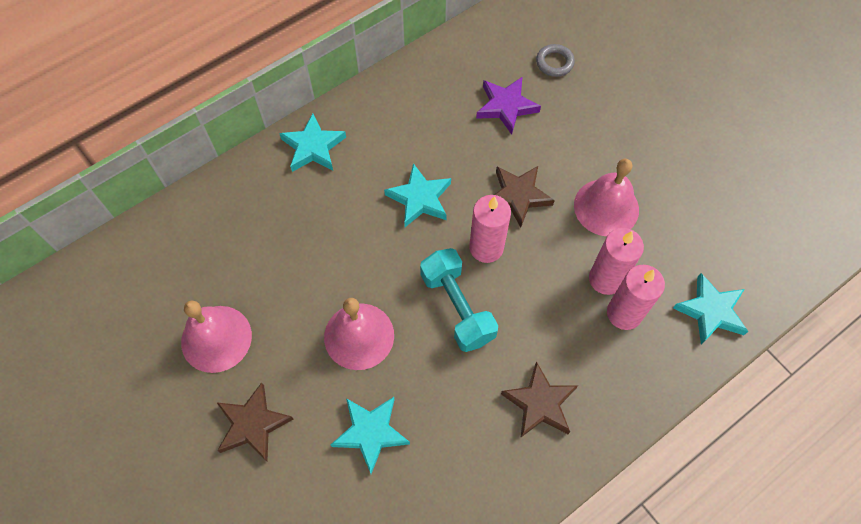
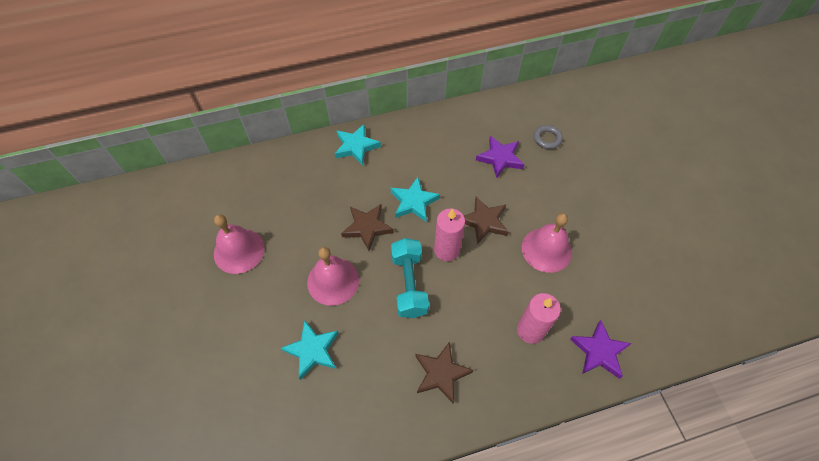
camera: 20 degrees right, 5 degrees down
brown star [217,382,293,461] -> brown star moved to [341,204,394,251]
pink candle [589,228,644,295] -> none
turquoise star [673,273,748,345] -> purple star [570,320,632,379]

